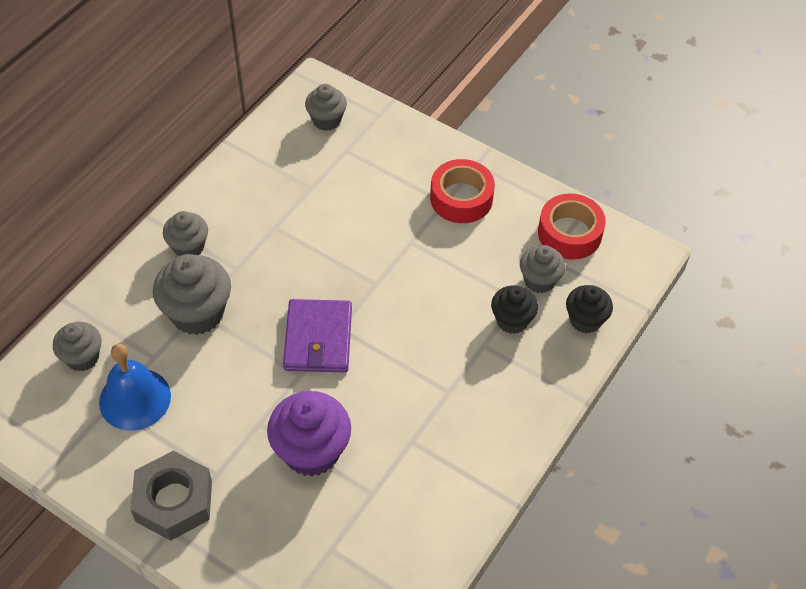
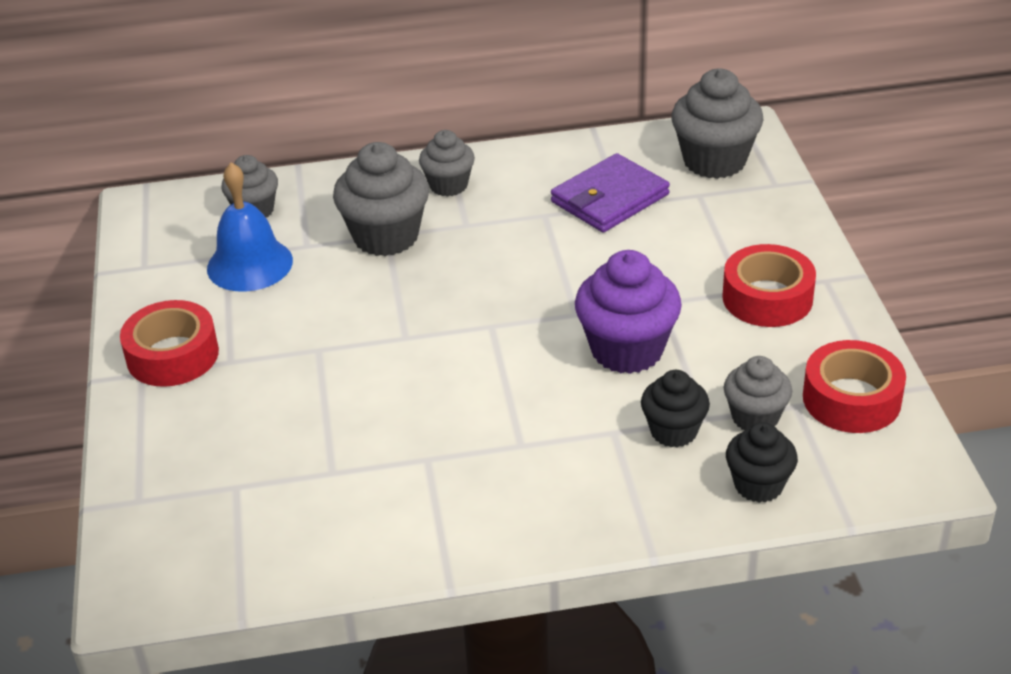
camera: 50 degrees right, 15 degrees down
grey nut [130,451,212,541] -> red tape [120,300,219,387]
purple cupcake [267,391,351,477] -> purple cupcake moved to [575,250,682,374]
purple wallet [283,299,352,373] -> purple wallet moved to [551,153,670,232]
grey cupcake [305,84,347,131] -> grey cupcake [671,69,764,179], size x1.64

